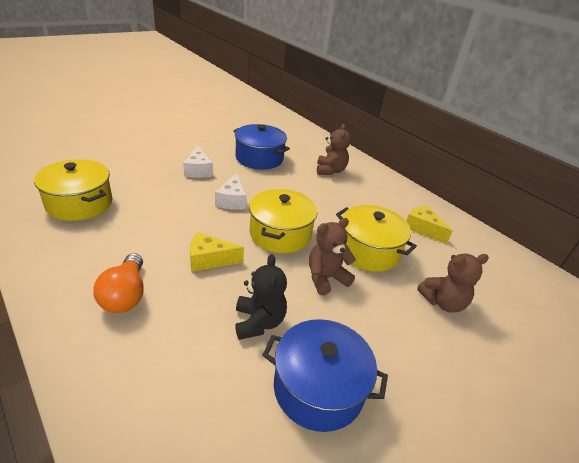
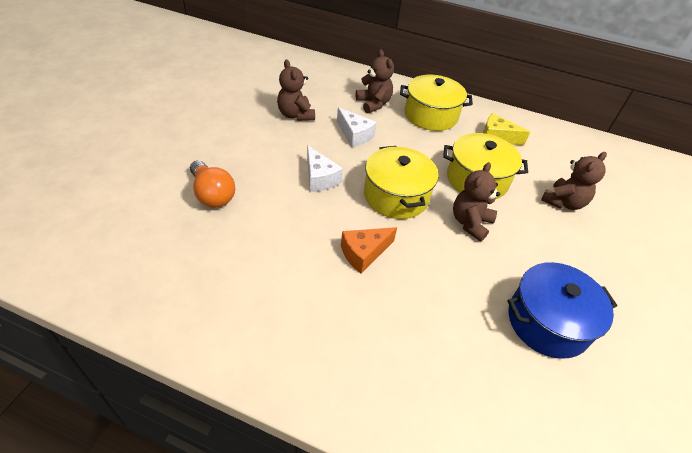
camera: 30 degrees left, 10 degrees up
yellow pot [34,159,112,221] -> yellow pot moved to [400,75,473,131]
orange light bulb [94,253,144,313] -> orange light bulb moved to [190,160,235,208]
white cheese [183,146,213,178] -> white cheese moved to [337,107,377,147]
yellow cheese [190,232,244,272] -> orange cheese [341,227,397,273]
blue pot [233,124,290,170] -> brown teddy bear [277,60,315,121]
black teddy bear [235,254,287,340] -> none

